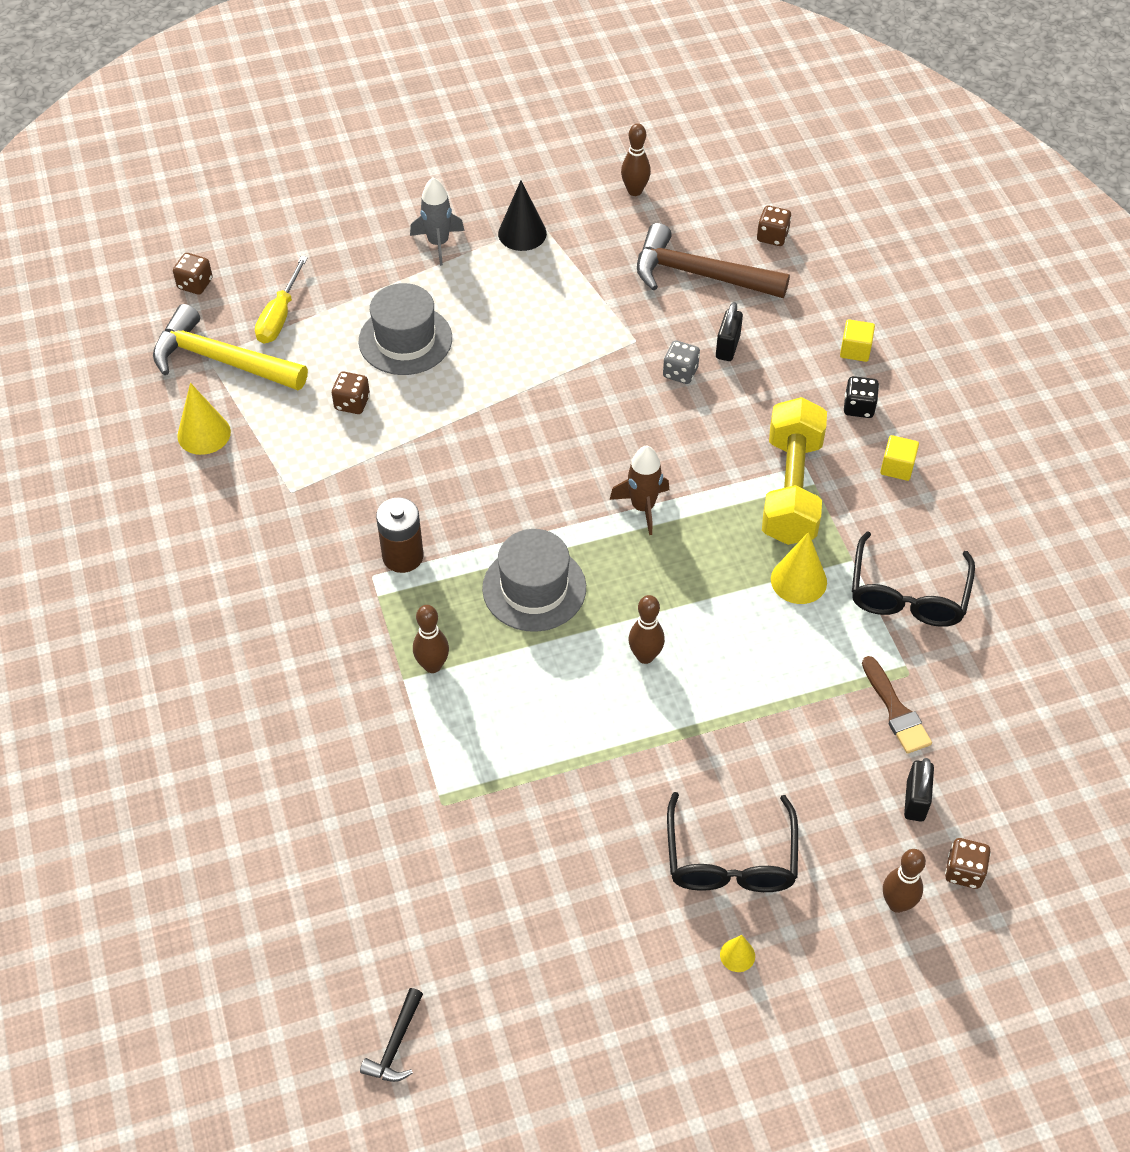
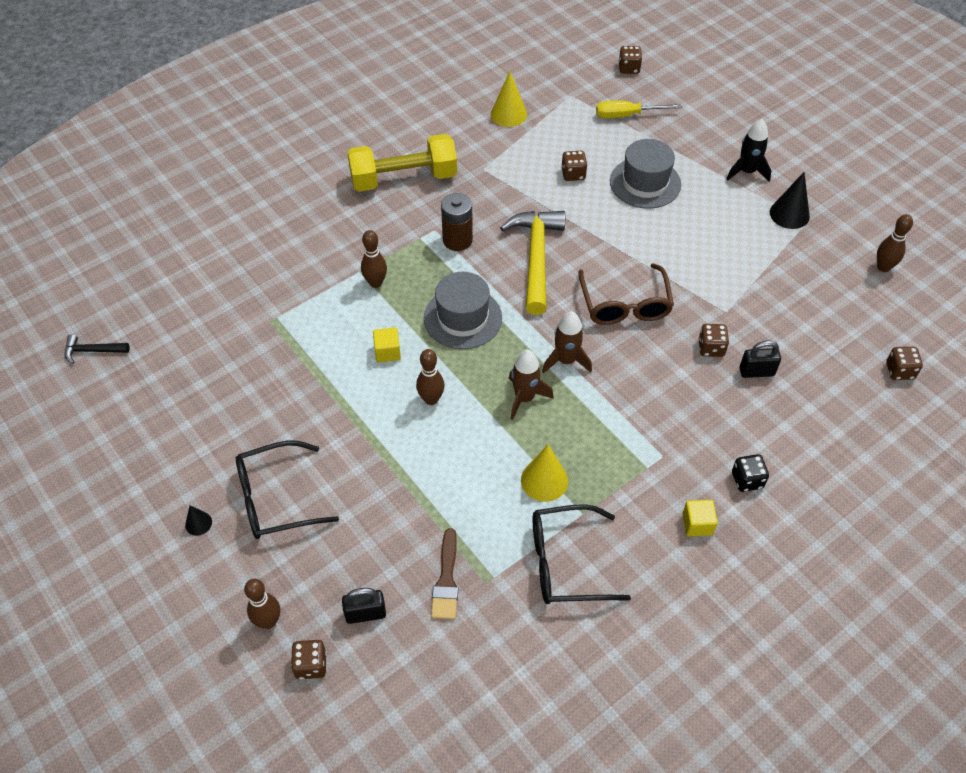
camera: 70 degrees right, 0 degrees up
yellow hammer [153,304,308,390] -> yellow hammer moved to [500,211,565,315]
grey rocket [410,177,464,266] -> black rocket [726,119,771,182]
brown hammer [637,223,790,298] -> none
grey dice [663,340,700,384] -> brown dice [698,324,729,357]
yellow cone [720,935,755,972] -> black cone [185,505,212,536]
yellow dumbbell [762,397,827,545] -> yellow dumbbell moved to [347,134,457,192]
yellow cube [840,319,875,362] -> yellow cube moved to [373,328,401,362]
brown brush [862,656,932,754] -> brown brush turned 45 degrees counterclockwise [431,528,458,620]
none -> brown rocket [509,350,554,420]
none -> brown glasses [578,263,674,325]

